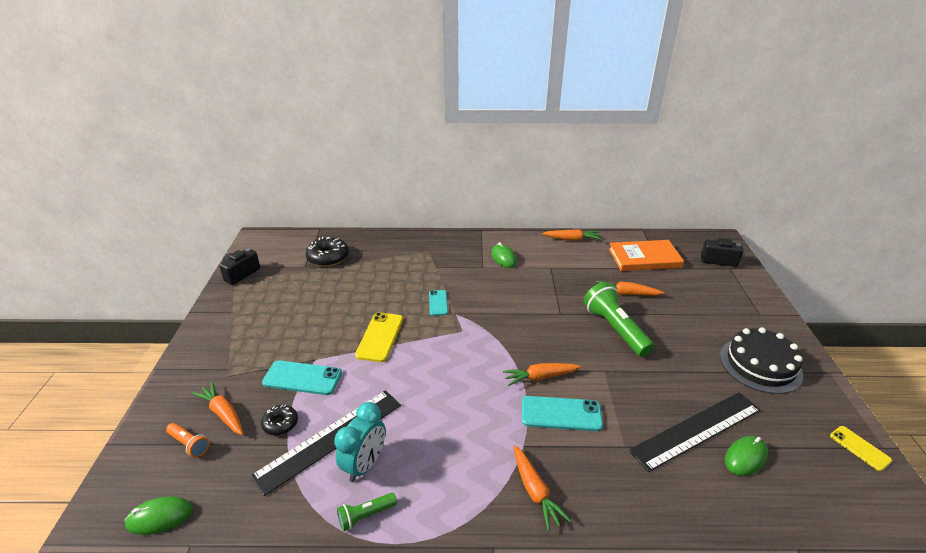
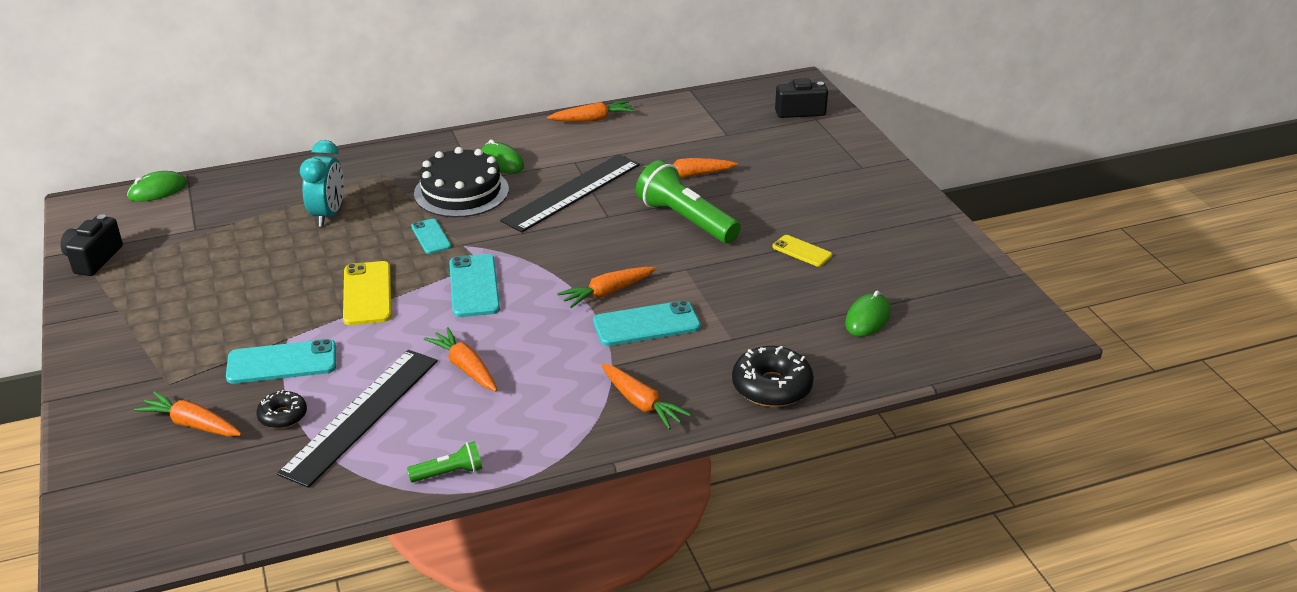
camera: 20 degrees left, 0 degrees up
green mouse [124,496,193,535] -> green mouse moved to [127,171,187,202]
orange flashlight [166,423,210,458] -> none
black donut [306,237,349,267] -> black donut moved to [732,346,814,407]
turquoise clock [334,402,386,482] -> turquoise clock moved to [300,140,344,227]
green flashlight [337,493,397,531] -> green flashlight turned 150 degrees counterclockwise [407,441,482,482]
orange book [609,240,684,271] -> none
black ruler [629,392,761,472] -> black ruler moved to [500,154,640,233]
black cake [720,327,803,394] -> black cake moved to [414,147,509,217]
yellow phone [830,426,892,471] -> yellow phone moved to [772,235,832,267]
none -> orange carrot [424,327,497,392]
none -> turquoise phone [449,254,500,317]

